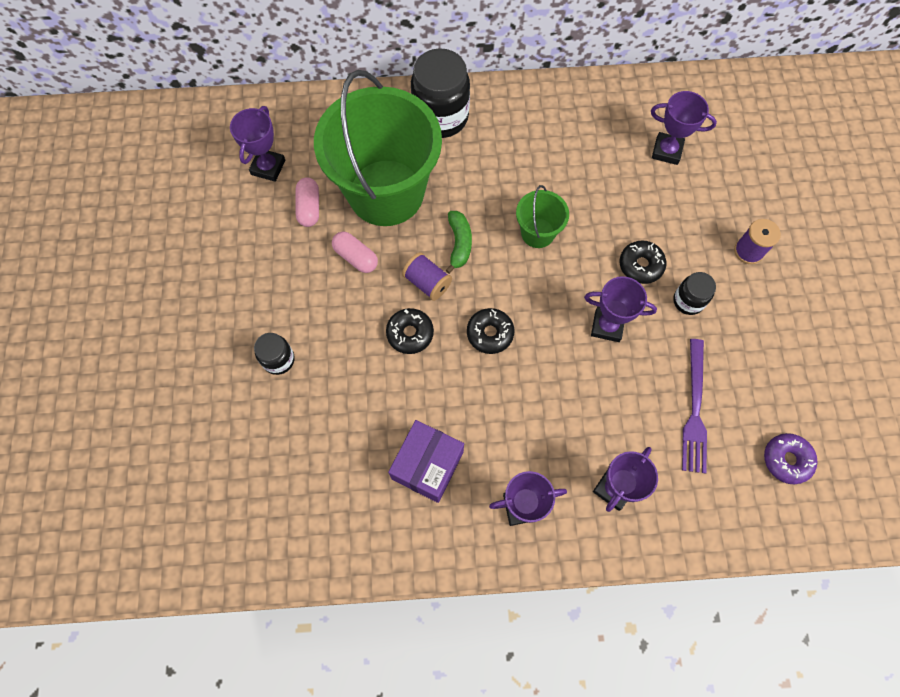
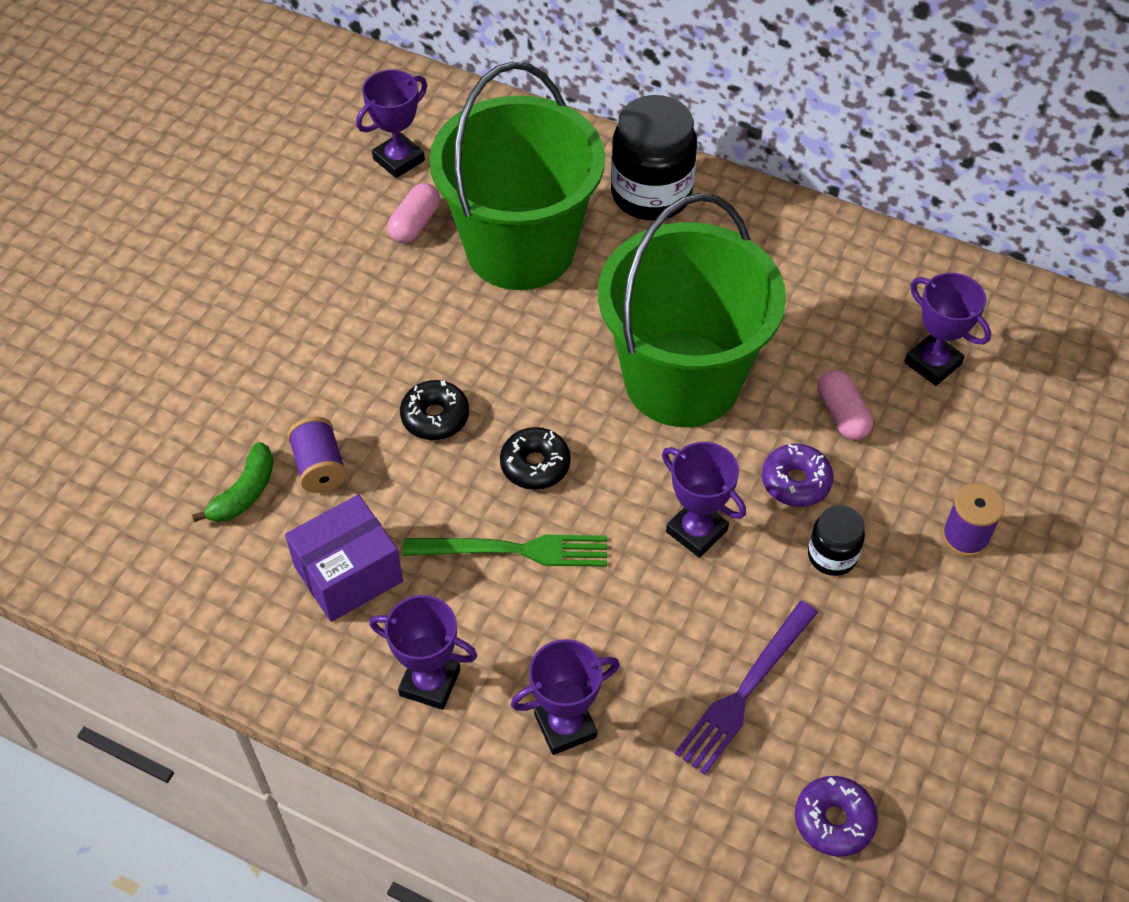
camera: 30 degrees right, 15 degrees down
black jar [254,333,295,375] -> none
pink capsule [332,231,378,273] -> pink capsule moved to [818,370,873,440]
purple spool [402,252,452,301] -> purple spool moved to [287,417,347,493]
green banana [446,211,472,274] -> green banana moved to [192,442,274,522]
green bucket [516,185,569,248] -> green bucket [598,193,786,427], size x2.30
black donut [620,240,666,284] -> purple donut [762,444,834,507]
none -> green fork [403,534,607,567]

